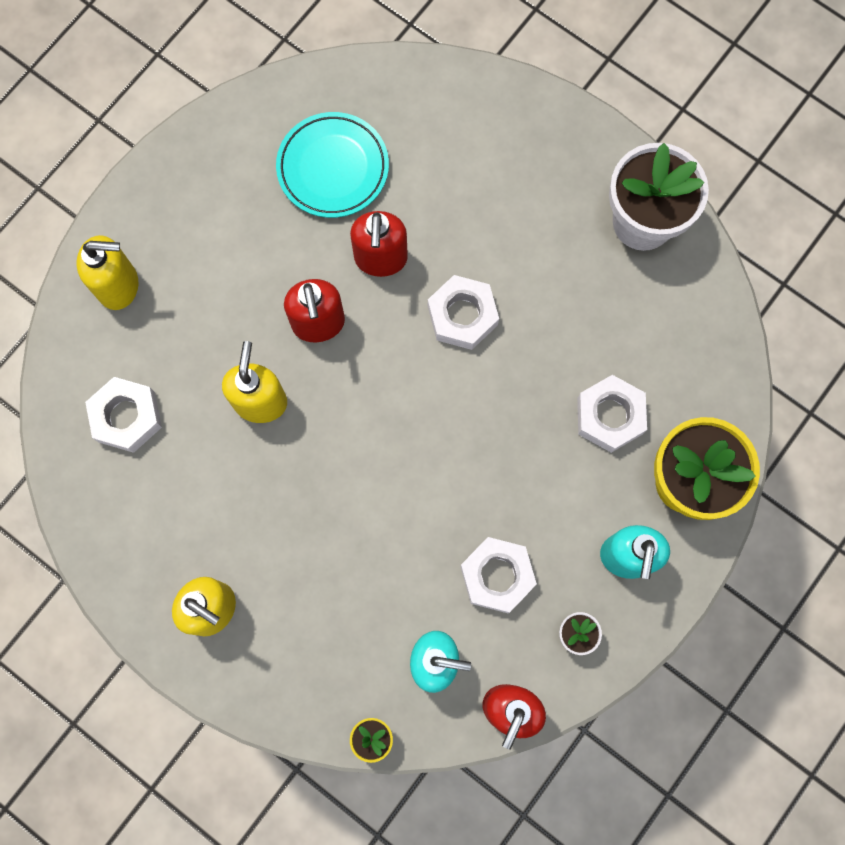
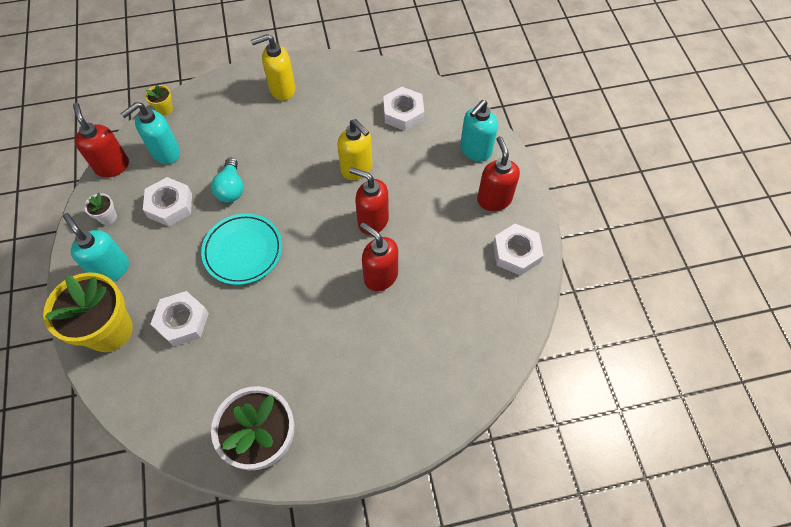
camera: 130 degrees right, 15 degrees down
yellow soap dispenser [77,235,138,310] -> turquoise soap dispenser [460,100,498,161]
turquoise plate [276,112,389,218] -> turquoise plate moved to [201,213,282,285]
white nut [428,275,499,350] -> white nut moved to [493,224,544,276]
none -> turquoise light bulb [211,157,243,203]
none -> red soap dispenser [477,136,520,211]

